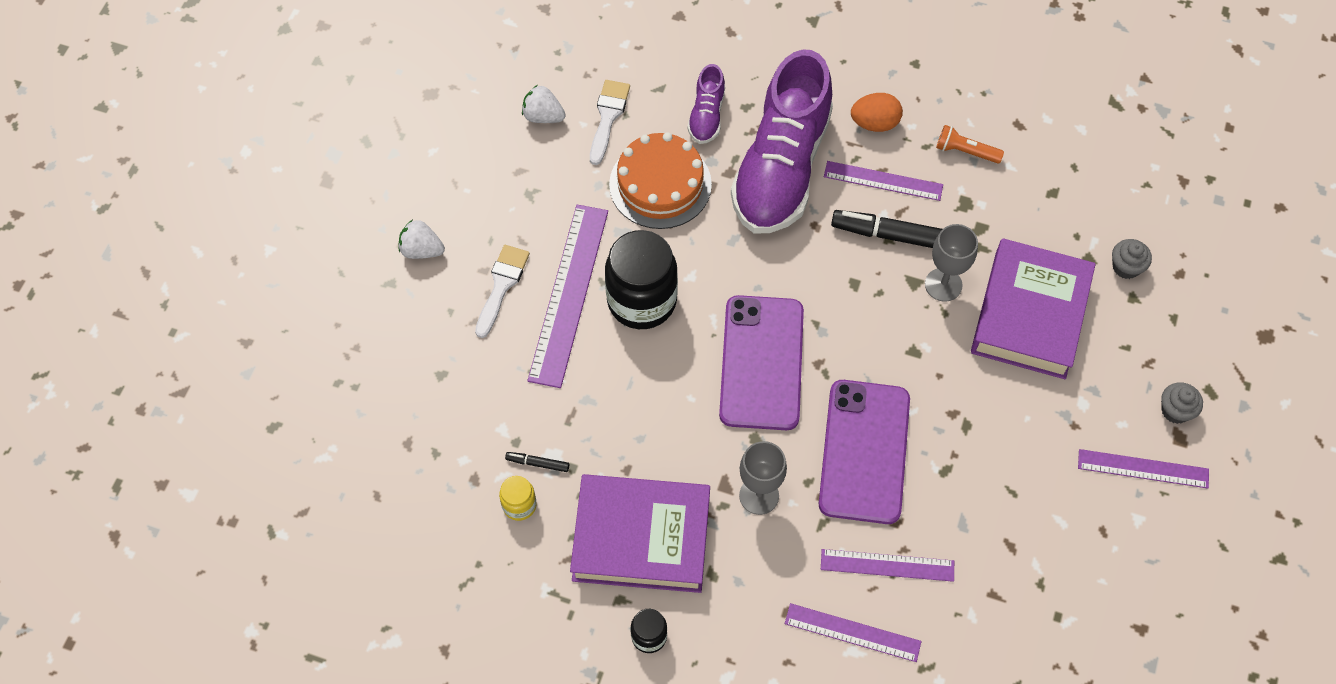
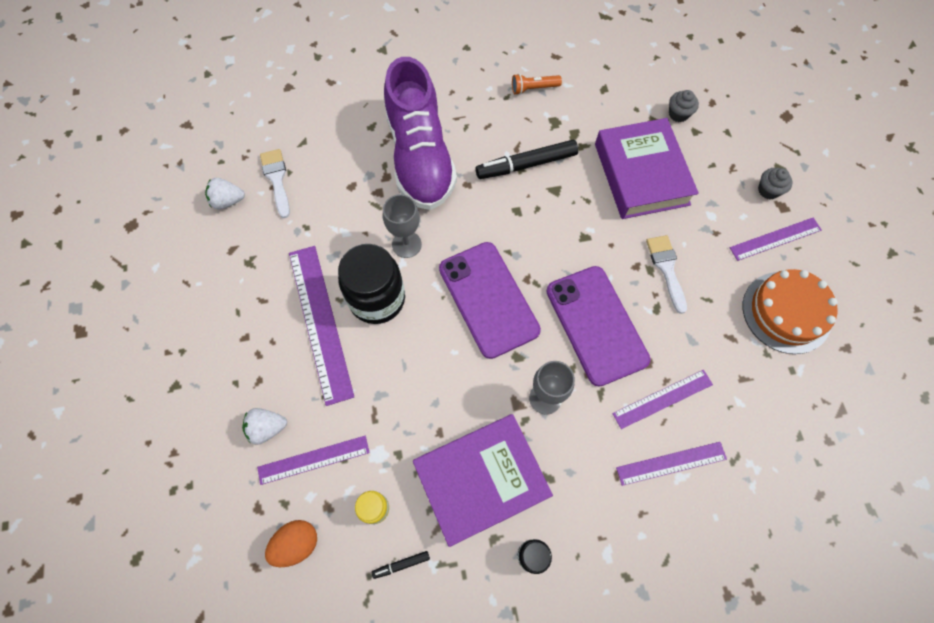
camera: 30 degrees left, 5 degrees up
white strawberry [399,220,445,259] -> white strawberry moved to [242,408,287,445]
white brush [475,245,530,338] -> white brush moved to [646,235,687,314]
black marker [505,452,569,472] -> black marker moved to [372,551,430,579]
orange cake [609,132,712,229] -> orange cake moved to [743,269,838,354]
purple shoe [687,64,725,144] -> none
purple ruler [824,161,943,201] -> purple ruler moved to [257,436,370,485]
orange egg [851,93,903,132] -> orange egg moved to [265,520,317,567]
grey goblet [925,224,978,302] -> grey goblet moved to [383,194,422,258]

